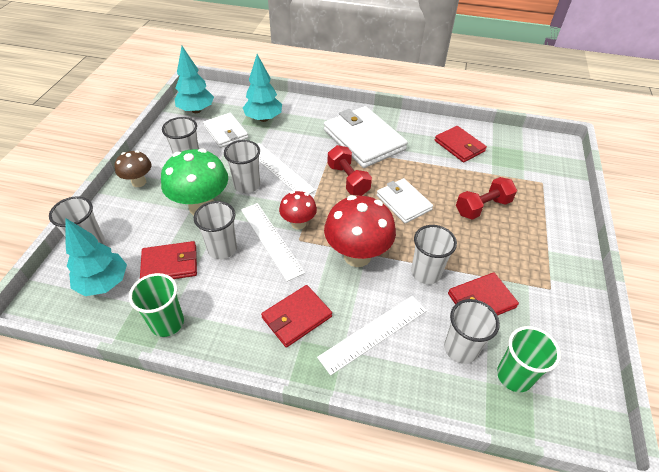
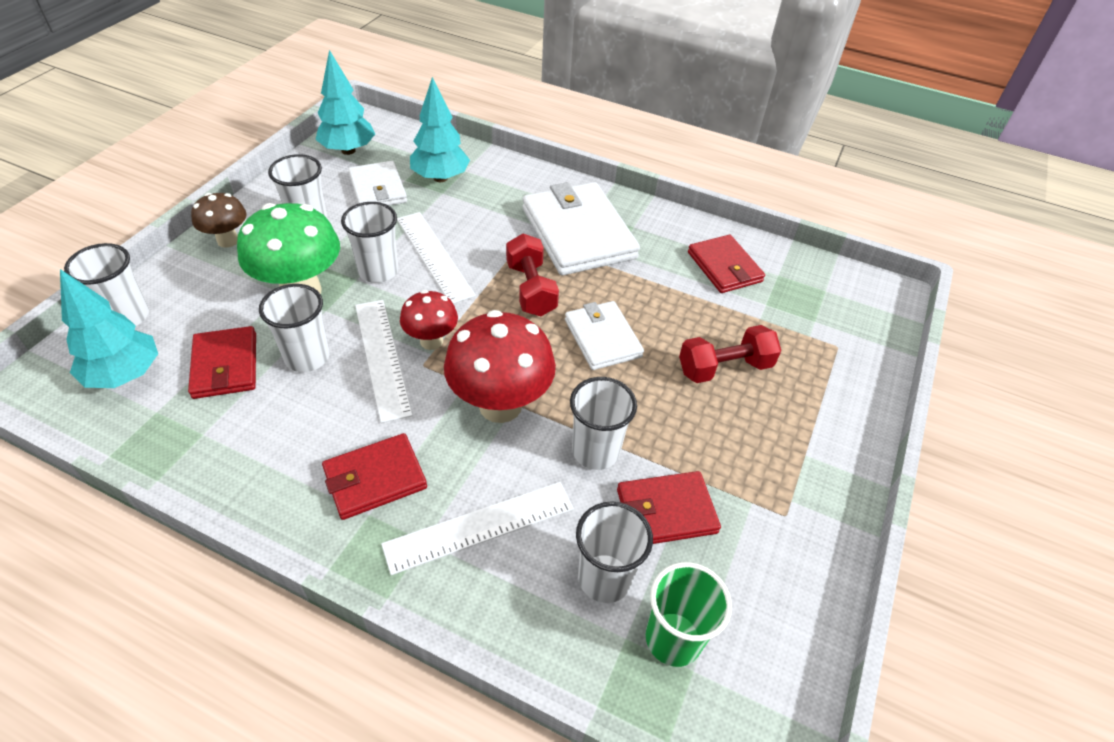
camera: 10 degrees right, 0 degrees up
green cup [129,273,184,337] -> none
red wallet [140,241,197,279] -> red wallet turned 75 degrees clockwise [188,326,256,399]

